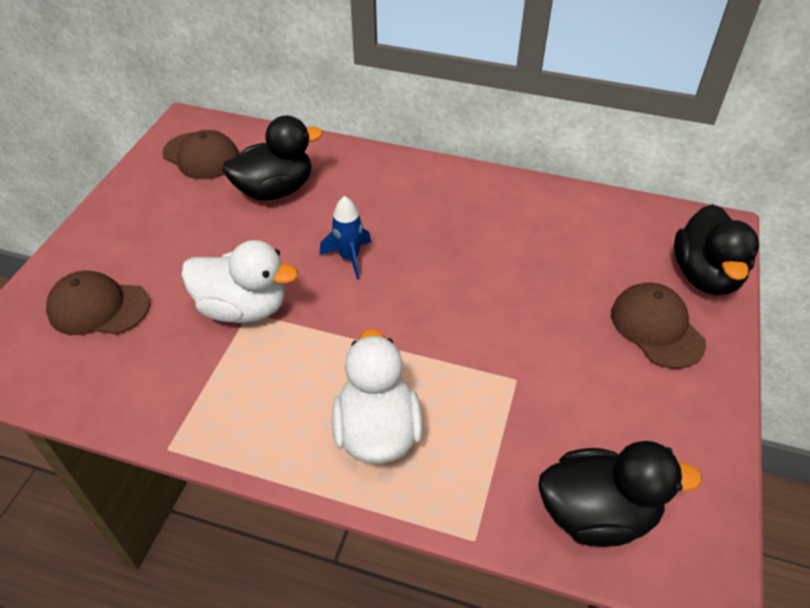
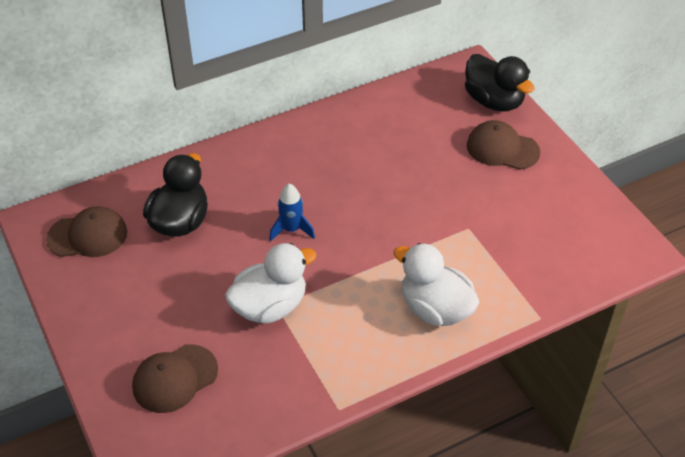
camera: 45 degrees left, 0 degrees up
black duck [538,441,702,547] -> none

